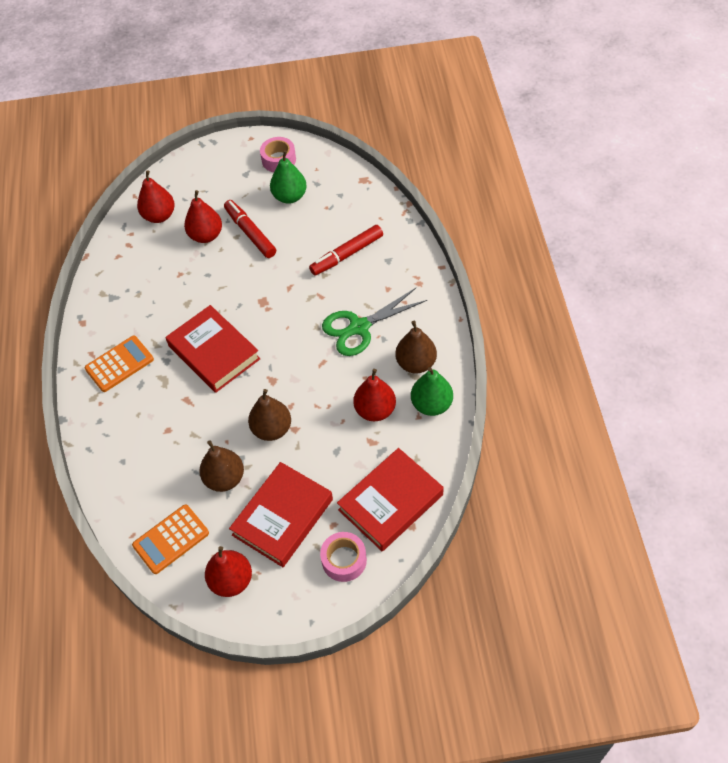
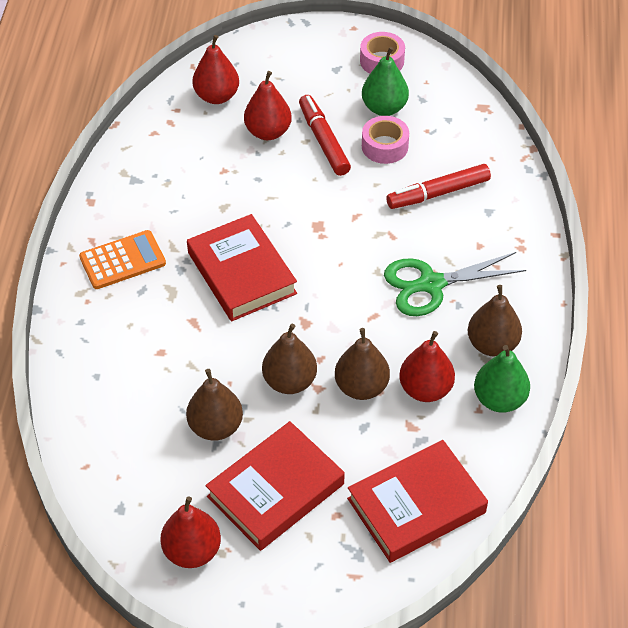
camera: 10 degrees right, 5 degrees down
orange calculator [132,504,209,574] -> none
pink tape [320,532,367,582] -> pink tape moved to [362,116,409,164]
none -> brown pear [335,328,390,400]

